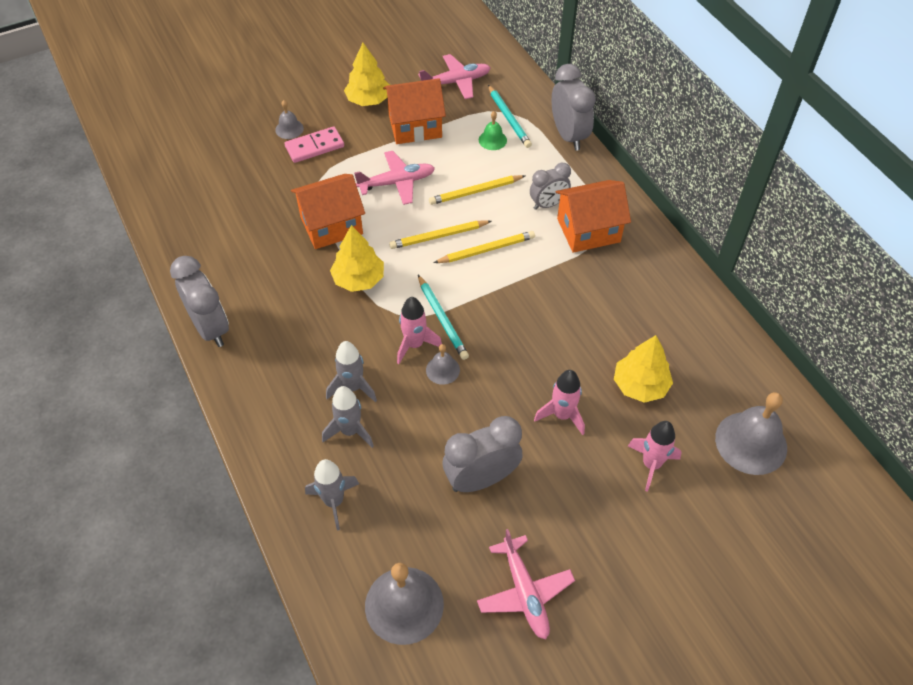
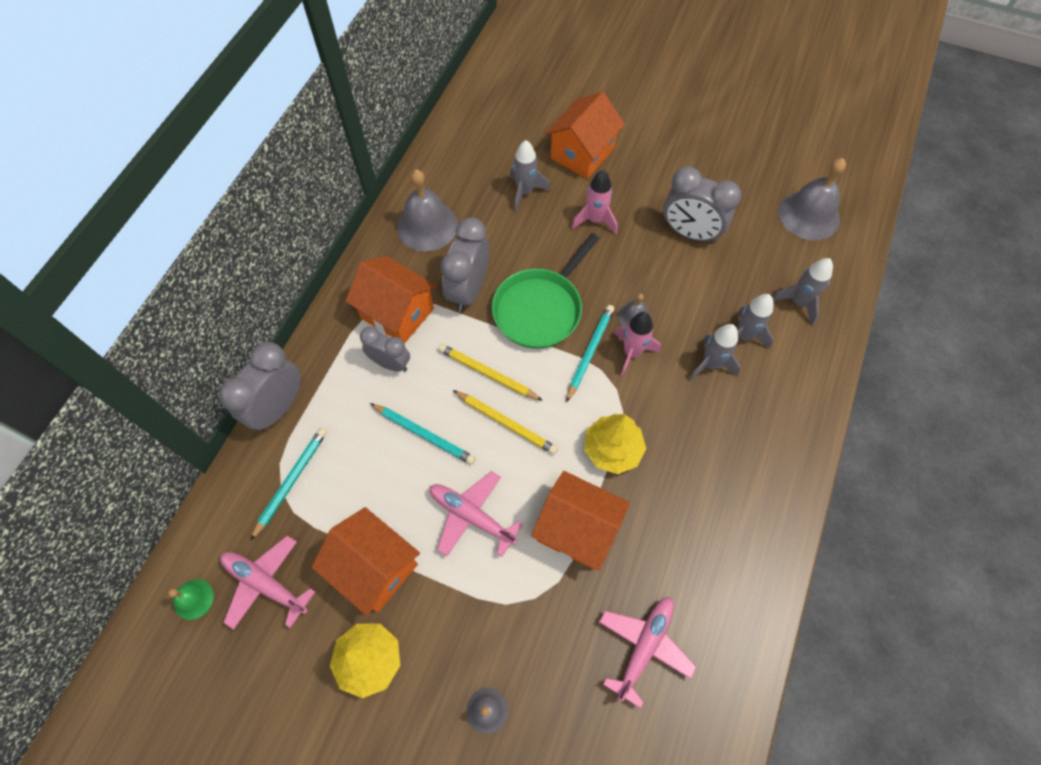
camera: 130 degrees left, 10 degrees up
grey clock [170,256,229,347] -> grey clock moved to [441,217,489,312]
pink domino [285,126,344,163] -> none
yellow pencil [429,175,526,205] -> turquoise pencil [370,403,476,465]
pink plane [477,529,575,640] -> pink plane moved to [599,597,697,708]
green bell [479,111,507,150] -> green bell moved to [168,579,214,620]
yellow tree [614,335,673,403] -> grey rocket [509,140,550,211]
pink rocket [628,421,682,492] -> orange house [545,92,625,179]
grey bell [715,392,787,475] -> grey bell moved to [397,170,458,252]
none -> green pan [492,233,599,349]

